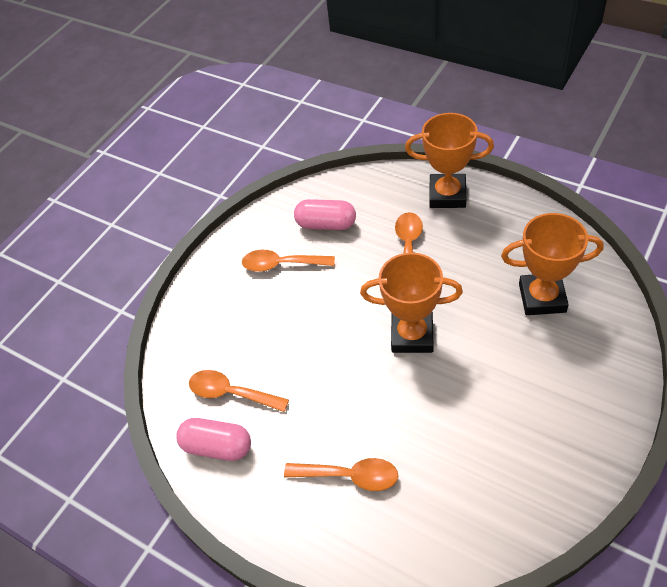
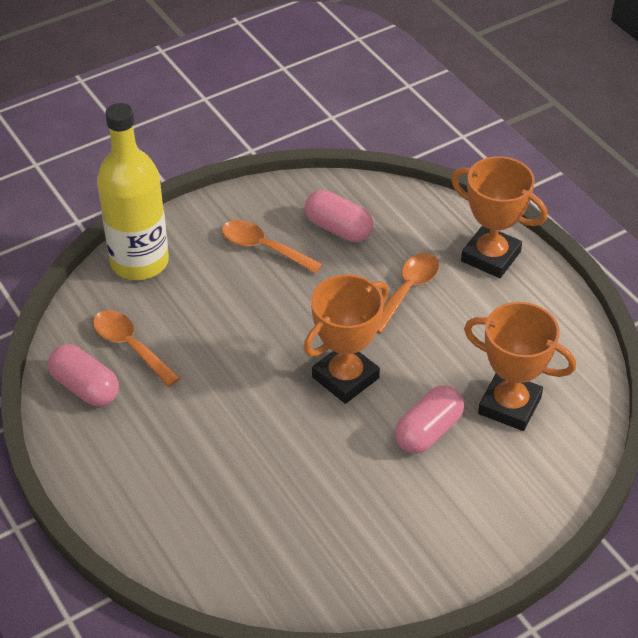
camera: 20 degrees right, 5 degrees down
orange spoon [284,458,398,491] -> none
orange trophy [360,253,463,353] -> orange trophy turned 75 degrees counterclockwise [303,275,389,404]
none -> yellow bottle [97,103,169,280]
none -> pink capsule [394,385,464,454]

